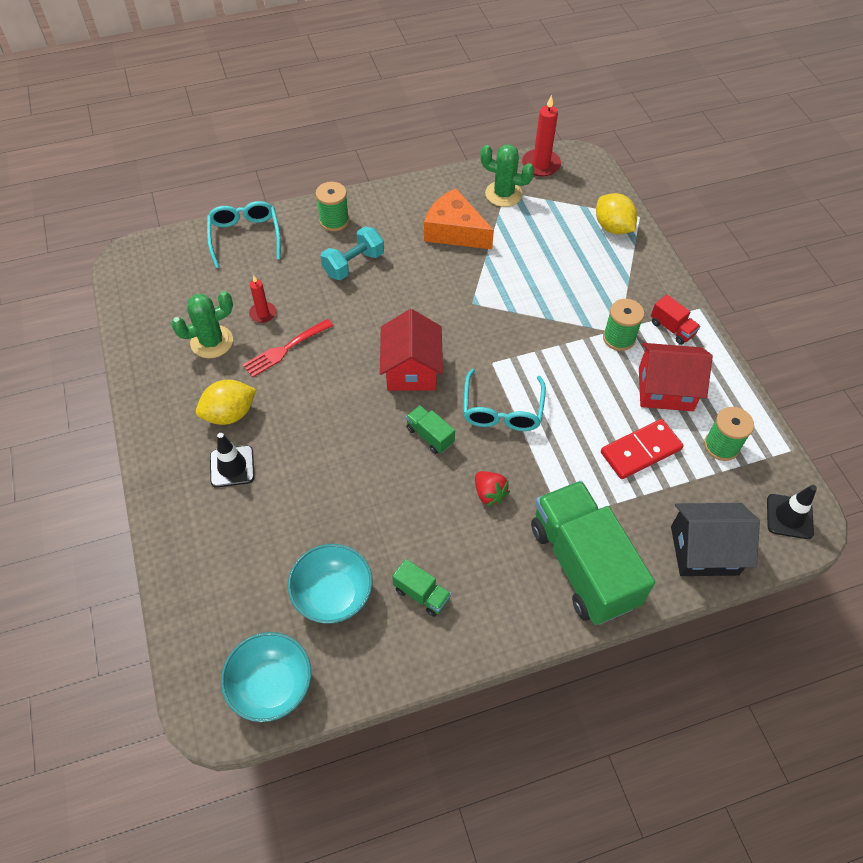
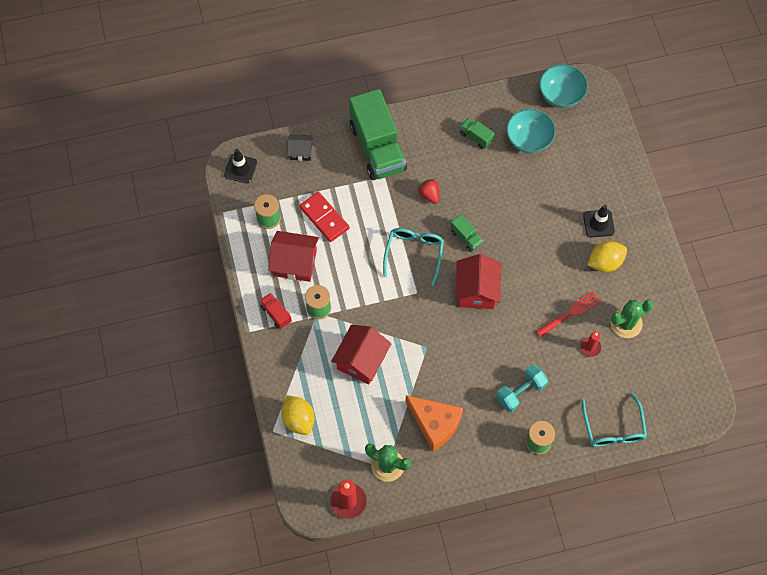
camera: 175 degrees left, 10 degrees up
red domino [601,419,684,479] -> red domino turned 75 degrees clockwise [299,192,349,242]
black house [671,503,760,576] -> black house [288,134,313,161], size x0.57
none -> red house [331,325,392,384]

